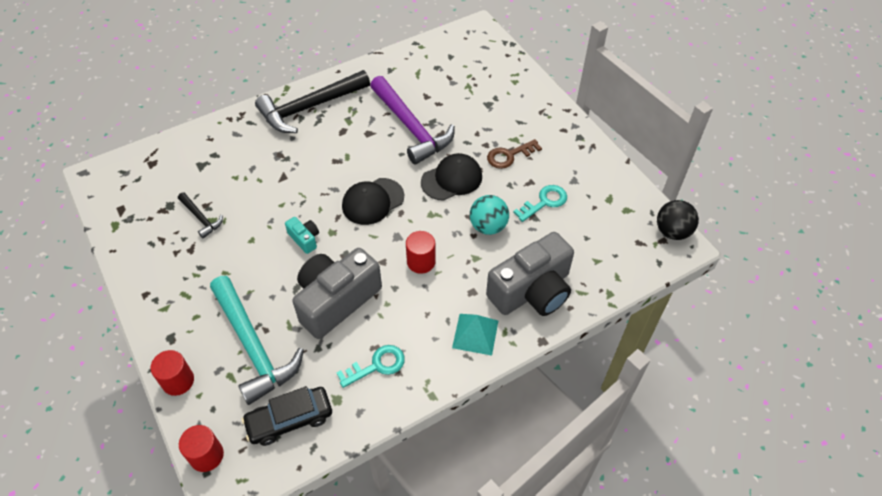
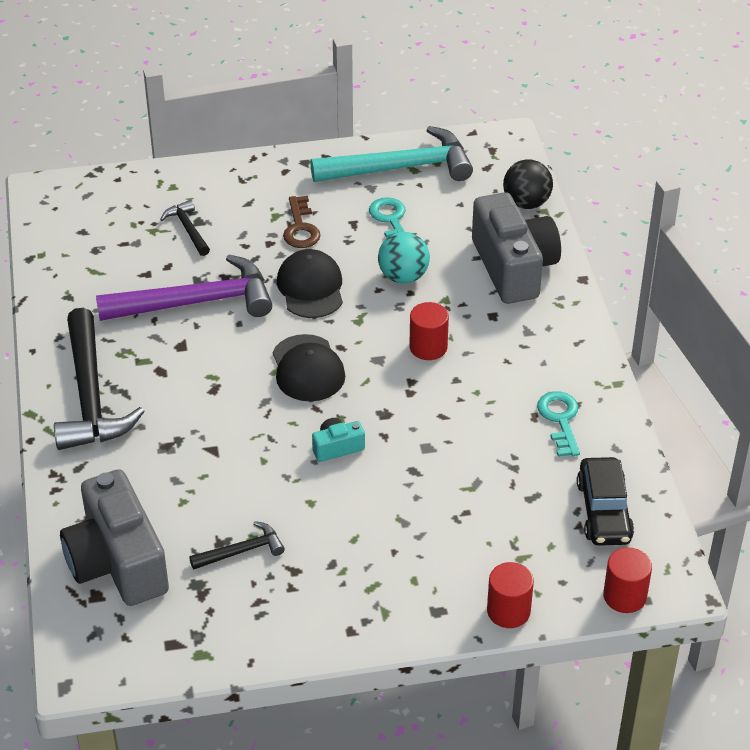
camera: 70 degrees left, 10 degrees down
turquoise hammer [210,276,304,405] -> turquoise hammer moved to [310,126,473,182]
grey camera [292,248,382,339] -> grey camera moved to [60,469,169,606]
turquoise pyramid [452,314,498,356] -> none
black ball [657,200,699,240] -> black ball moved to [503,159,553,209]
none -> black hammer [160,200,210,256]

